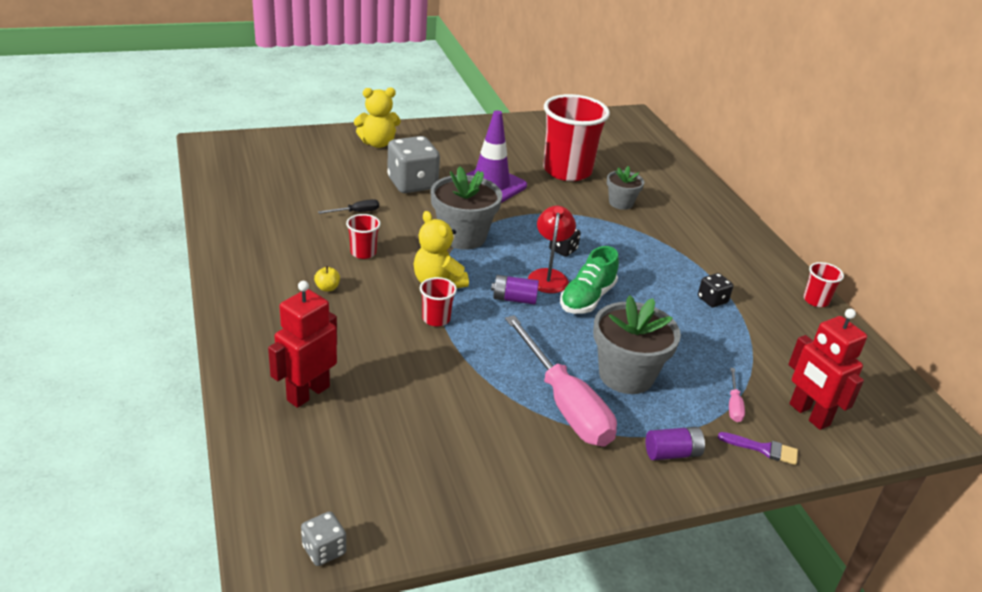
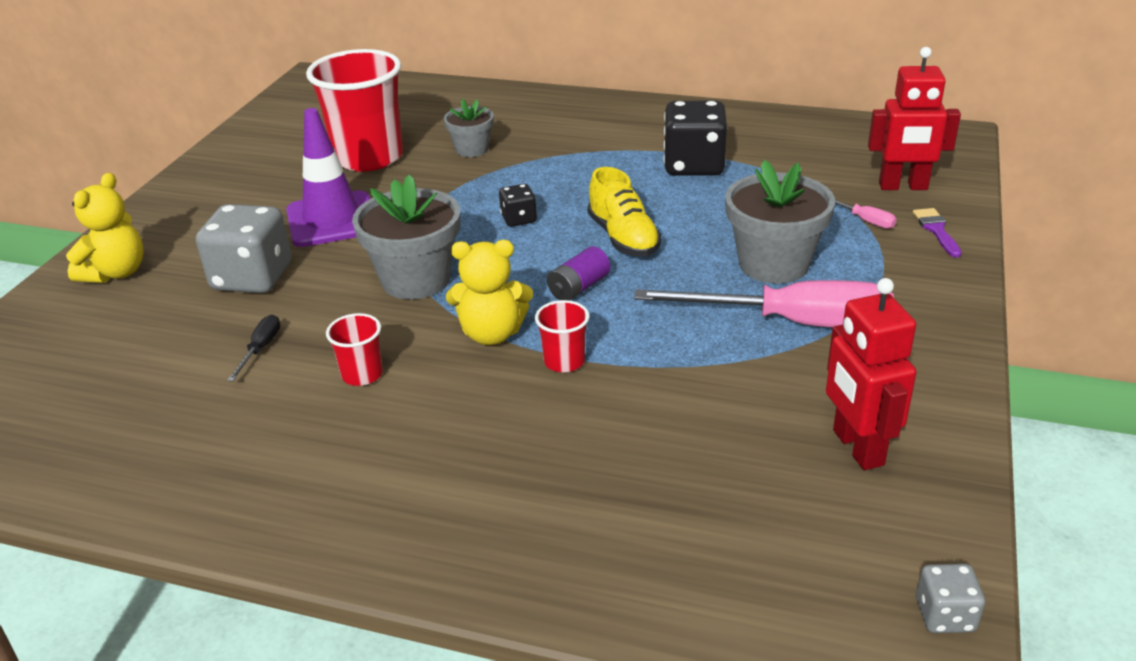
camera: 50 degrees left, 0 degrees up
red robot [268,281,337,408] -> red robot moved to [826,278,917,470]
yellow apple [314,266,340,292] -> none
red lamp [528,206,576,293] -> none
green shoe [560,246,619,314] -> yellow shoe [588,167,661,256]
purple battery [646,427,705,460] -> none
black dice [698,273,733,307] -> black dice [663,101,727,176], size x2.00
purple brush [718,432,798,465] -> purple brush turned 60 degrees counterclockwise [913,208,962,258]
red cup [803,262,844,307] -> none

